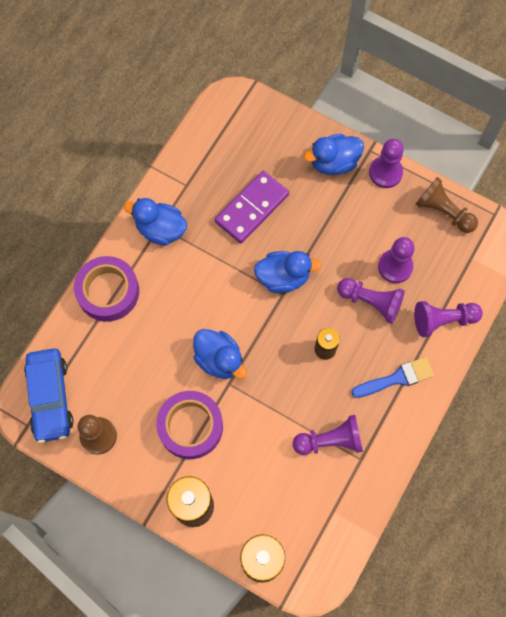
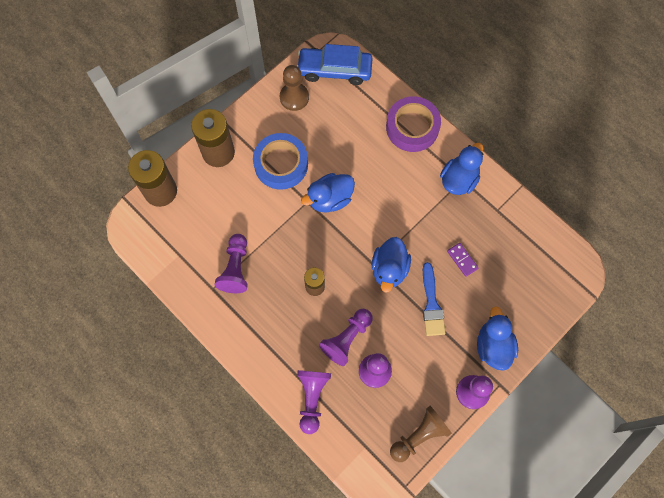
camera: 105 degrees right, 0 degrees up
purple tape [156,391,223,459] -> blue tape [253,133,308,190]
purple domino [215,170,289,243] -> purple domino [447,243,479,277], size x0.47
blue brush [351,357,434,398] -> blue brush moved to [423,262,445,336]

